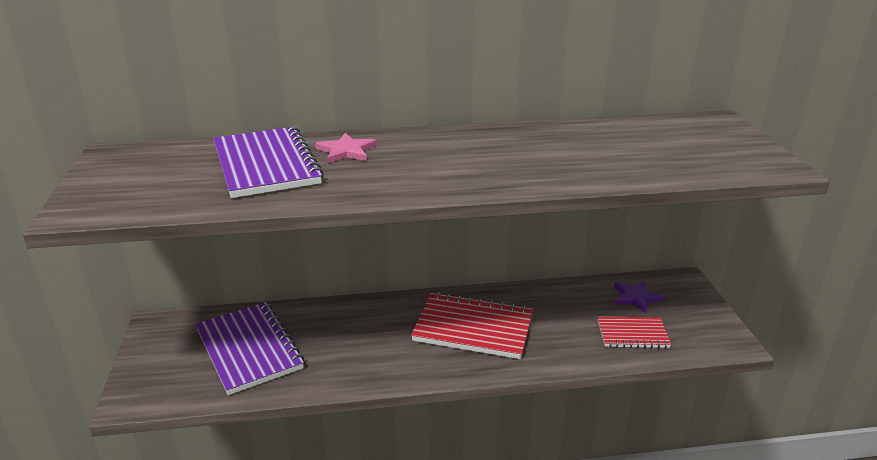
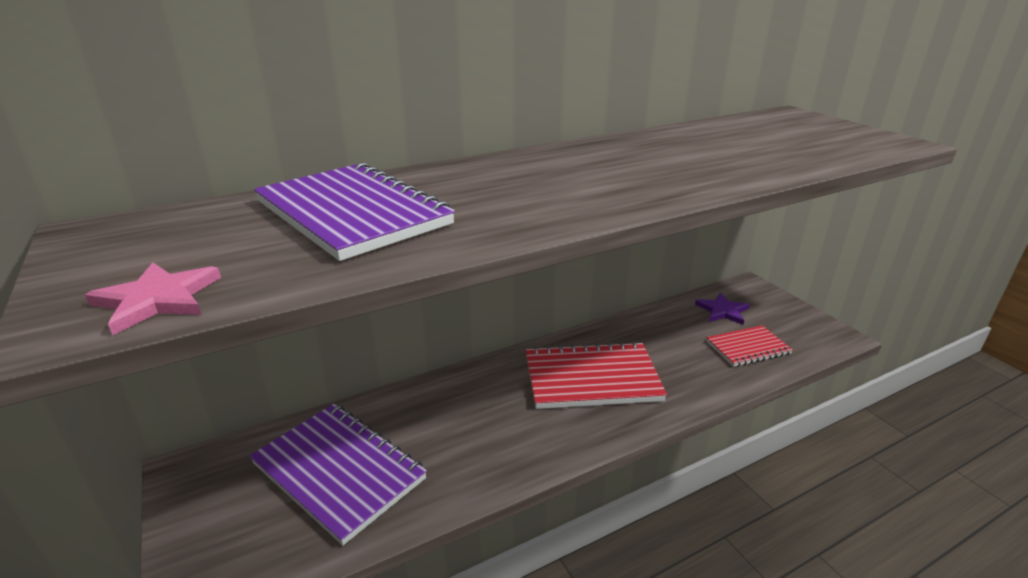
camera: 20 degrees left, 0 degrees up
pink star [315,132,377,163] -> pink star moved to [85,262,221,336]

